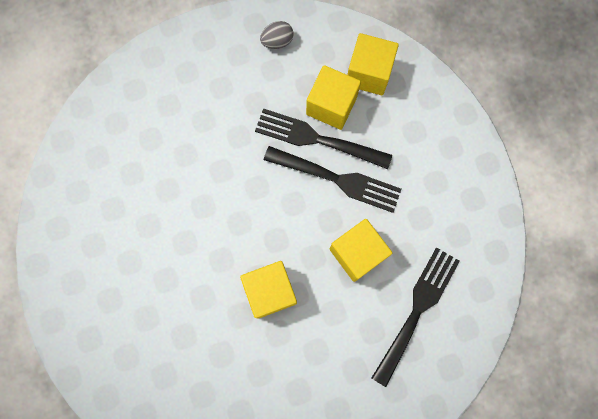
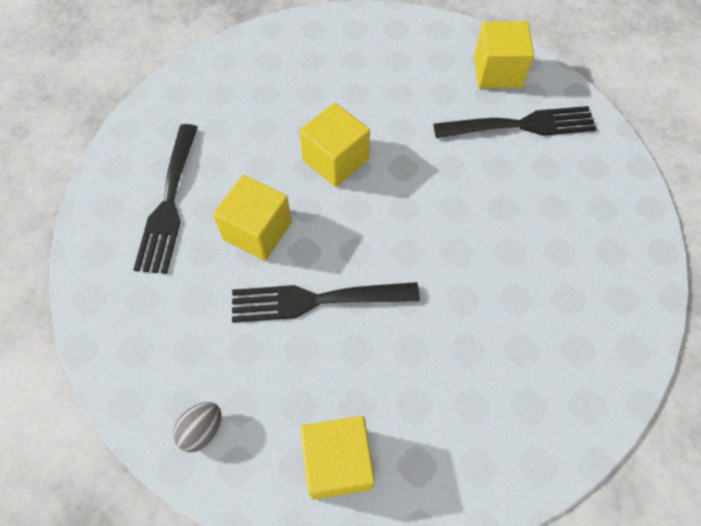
camera: 155 degrees right, 15 degrees down
black fork [255,108,392,169] -> black fork moved to [433,106,597,138]
grey egg [260,21,293,49] -> grey egg moved to [173,402,221,452]
yellow cube [306,65,361,130] -> yellow cube moved to [474,22,534,88]

